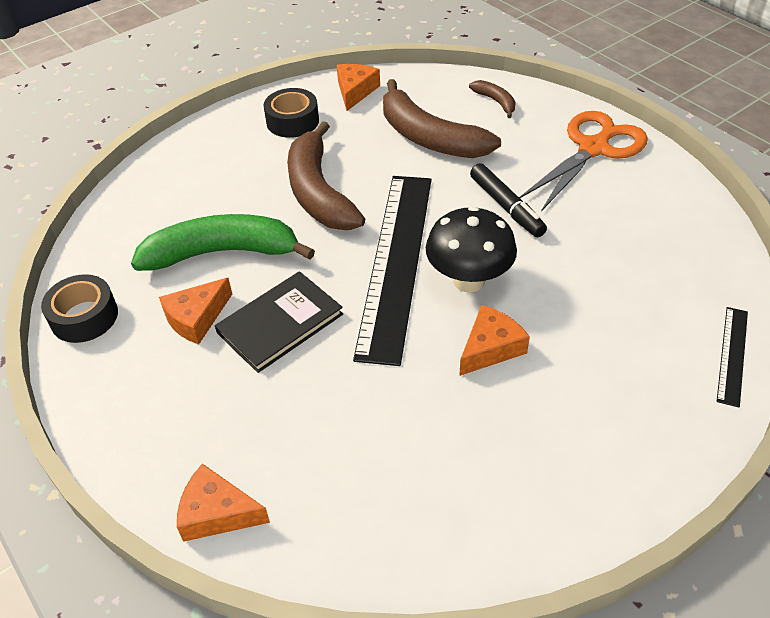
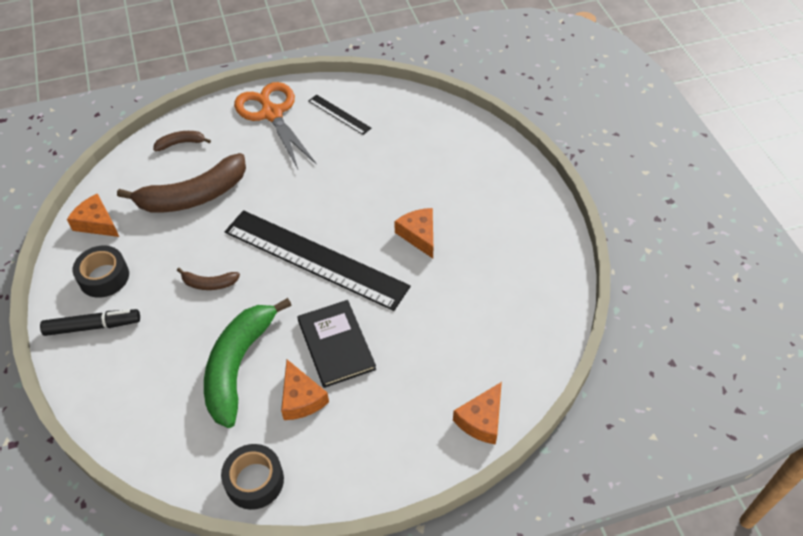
camera: 70 degrees left, 5 degrees up
brown banana [287,121,365,230] -> brown banana [177,268,240,290], size x0.46
black mushroom [426,206,517,293] -> none
black marker [470,163,547,237] -> black marker moved to [40,309,140,336]
black ruler [717,307,748,407] -> black ruler moved to [308,95,371,135]

